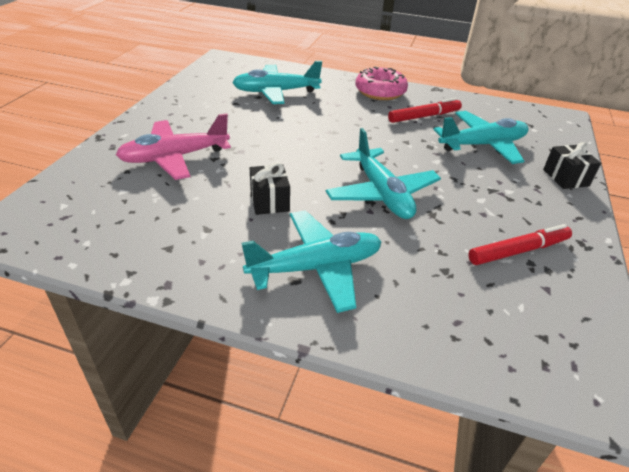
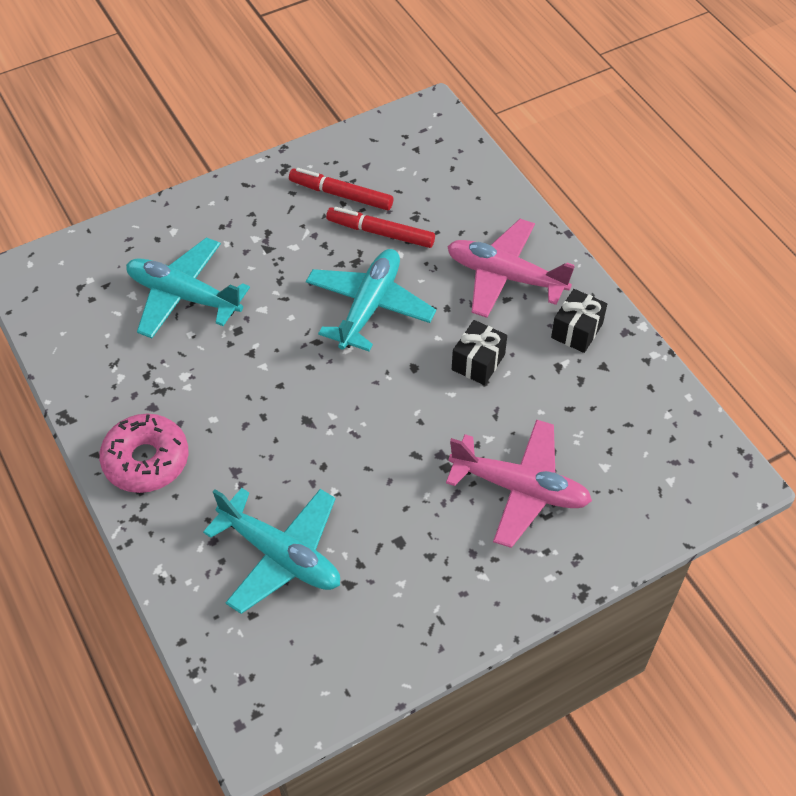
camera: 135 degrees left, 15 degrees up
turquoise plane [241,211,381,313] -> pink plane [447,219,575,318]
red marker [388,98,462,123] -> red marker moved to [326,207,435,248]
black gift [543,142,601,189] -> black gift moved to [551,289,607,353]

